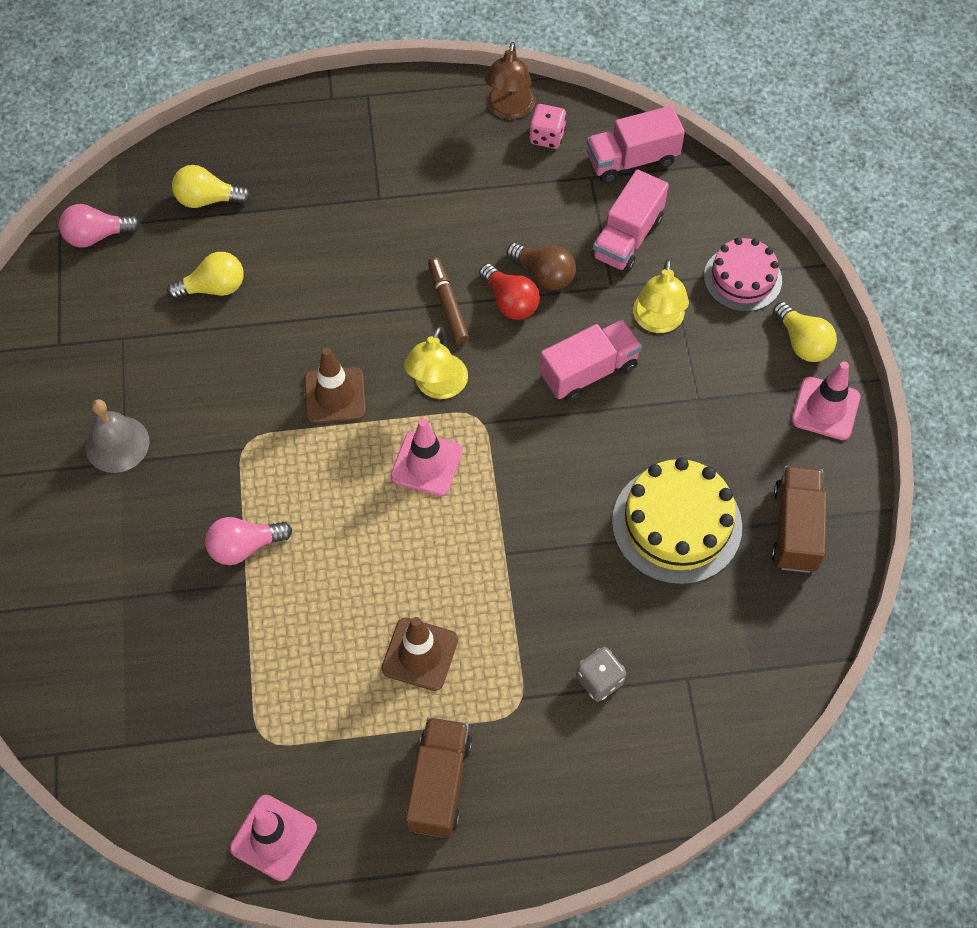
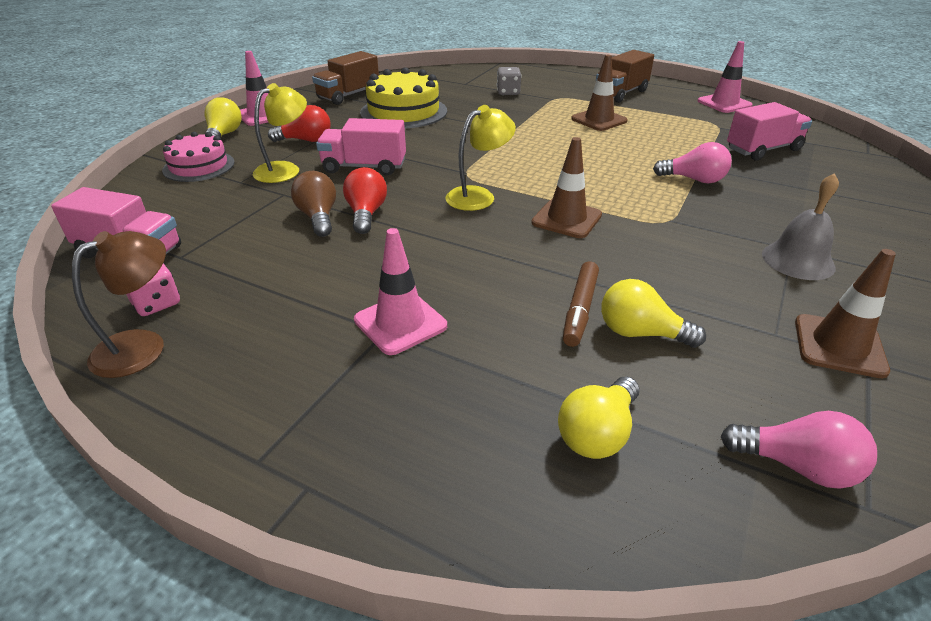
camera: 145 degrees left, 25 degrees down
yellow light bulb [172,165,251,208] -> yellow light bulb turned 90 degrees clockwise [558,376,639,459]
pink traffic cone [390,419,463,496] -> pink traffic cone moved to [354,228,447,355]
brown marker [428,257,470,344] -> brown marker moved to [563,261,599,347]
pink truck [591,169,669,273] -> pink truck moved to [727,102,812,160]
none -> red light bulb [268,105,331,142]
none -> brown traffic cone [795,249,896,378]

